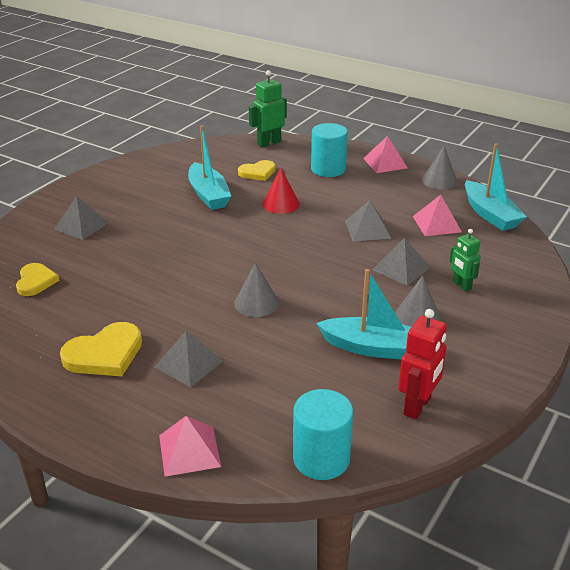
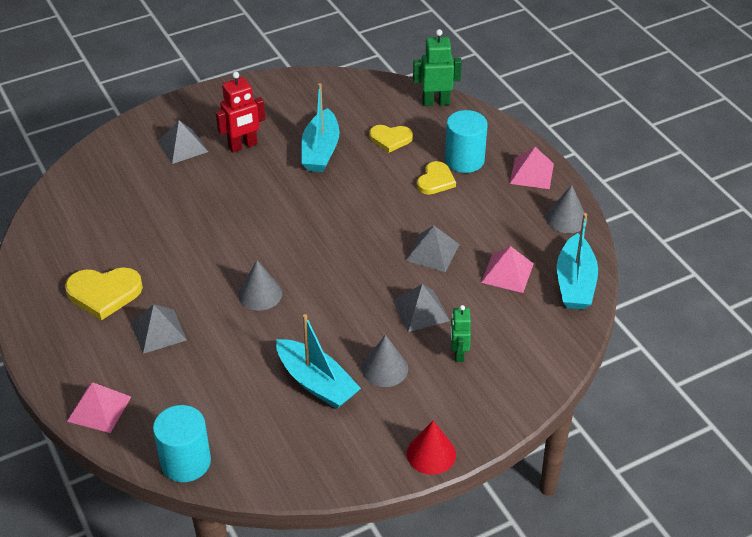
camera: 30 degrees right, 10 degrees up
yellow heart [16,263,60,296] -> yellow heart moved to [417,161,456,195]
red cone [263,168,300,214] -> red cone moved to [407,421,456,474]
red robot [398,309,447,420] -> red robot moved to [216,72,265,152]

